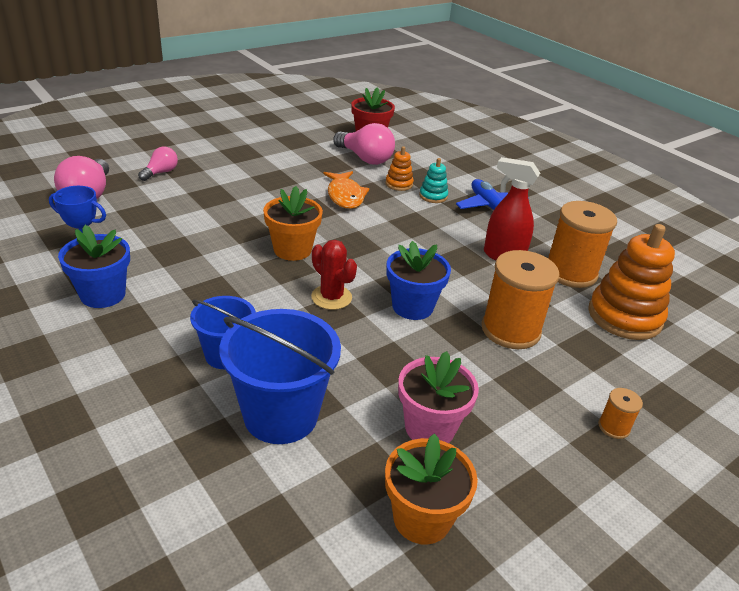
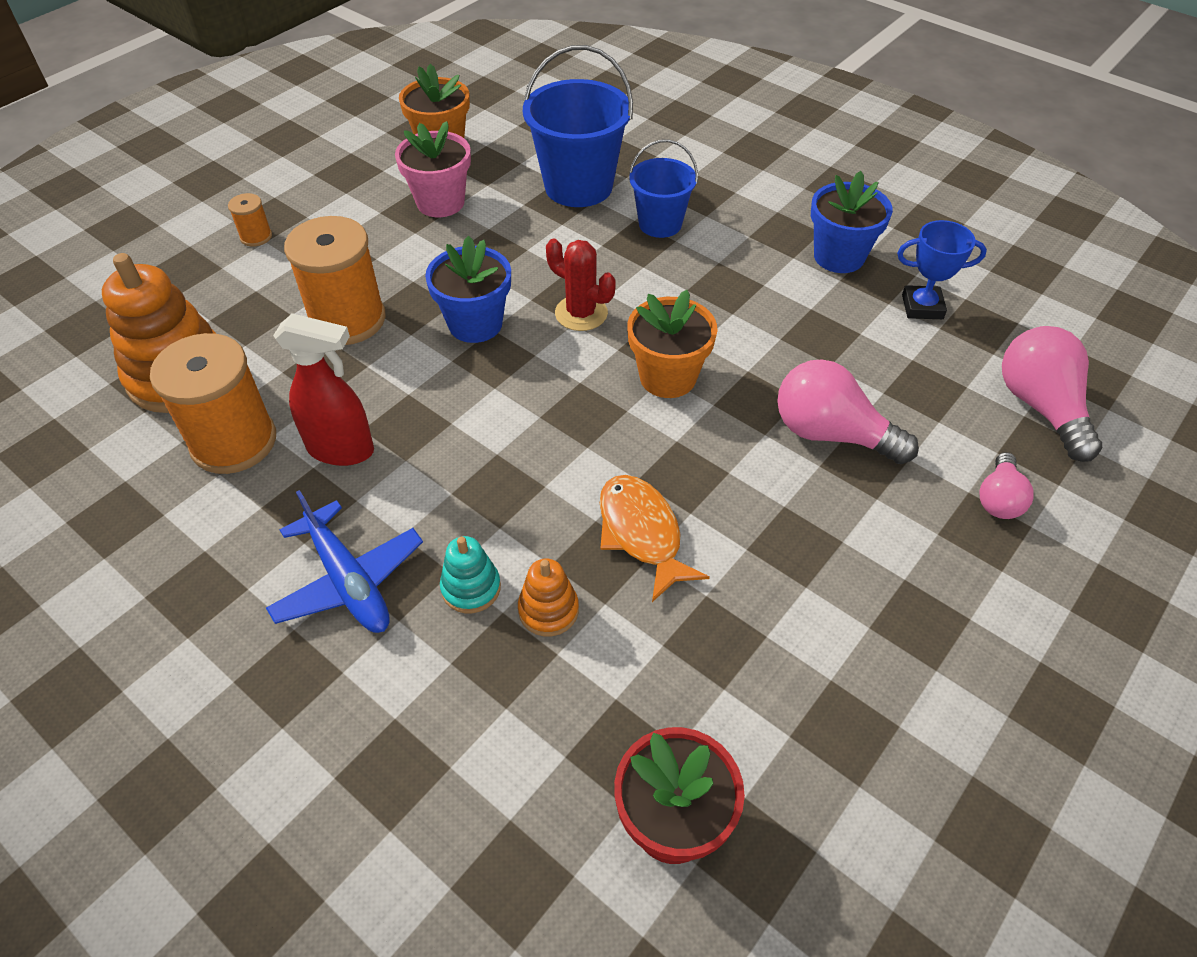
camera: 170 degrees right, 15 degrees up
pink light bulb [333,123,395,165] -> pink light bulb moved to [777,359,919,464]

